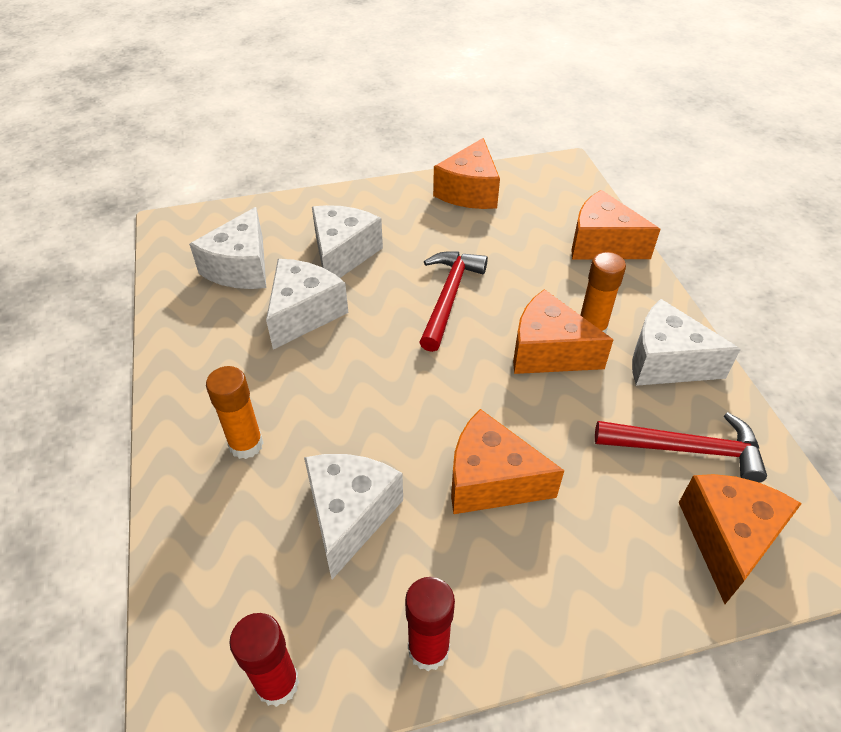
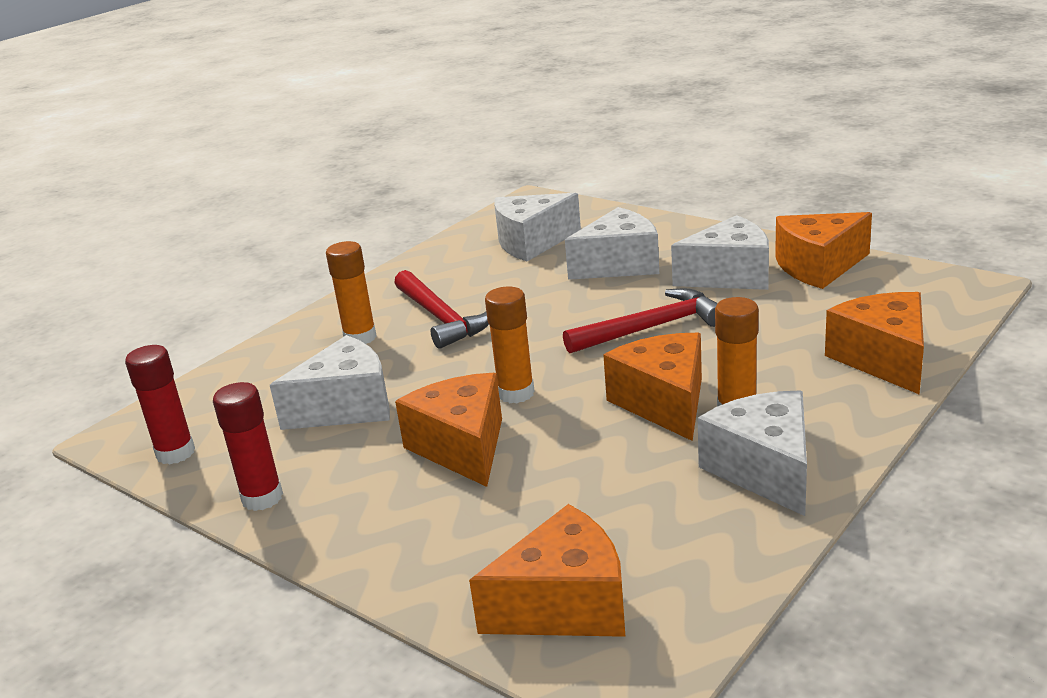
camera: 55 degrees right, 20 degrees down
white cheese [266,259,348,350] -> white cheese moved to [671,215,769,290]
red hammer [595,412,767,483] -> red hammer moved to [394,270,489,349]
none -> orange glue stick [485,287,535,403]

